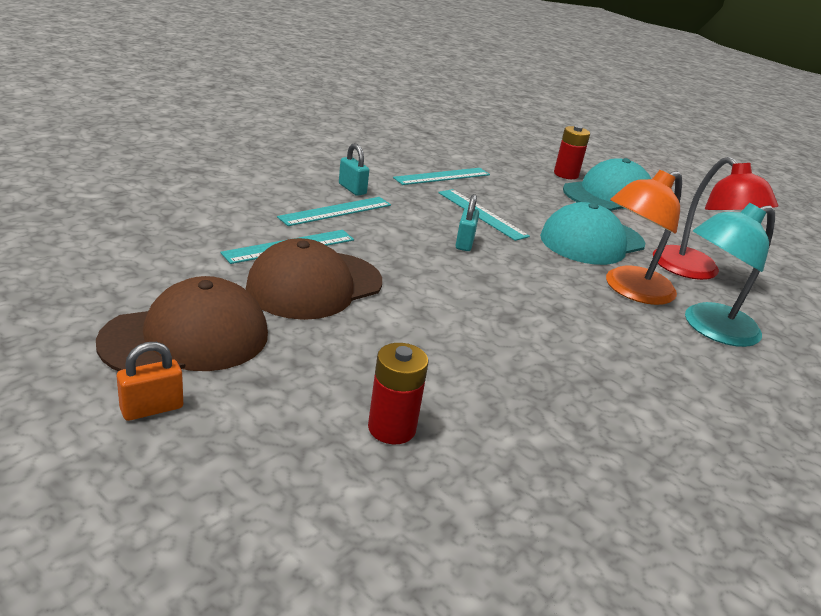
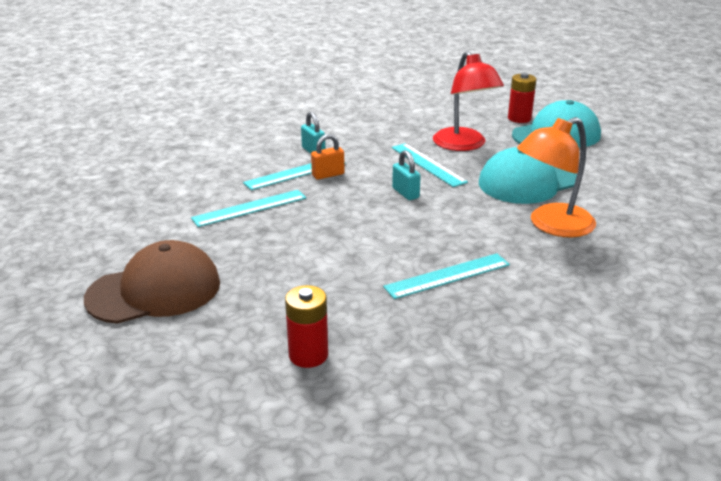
camera: 10 degrees right, 0 degrees up
orange padlock [117,342,183,421] -> orange padlock moved to [311,134,345,180]
brown cap [246,238,382,320] -> none
turquoise ruler [393,168,490,185] -> turquoise ruler moved to [383,253,510,299]
turquoise padlock [455,194,479,251] -> turquoise padlock turned 45 degrees counterclockwise [392,150,421,200]
red lamp [653,157,778,280] -> red lamp moved to [433,51,504,151]
turquoise lamp [685,203,775,347] -> none

